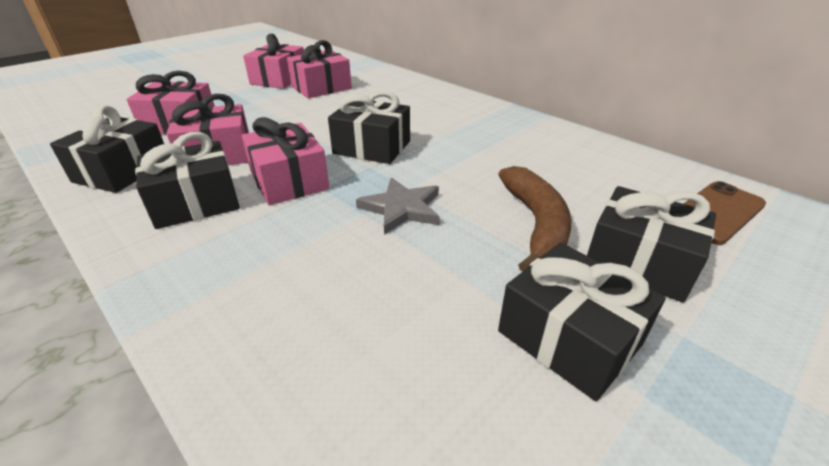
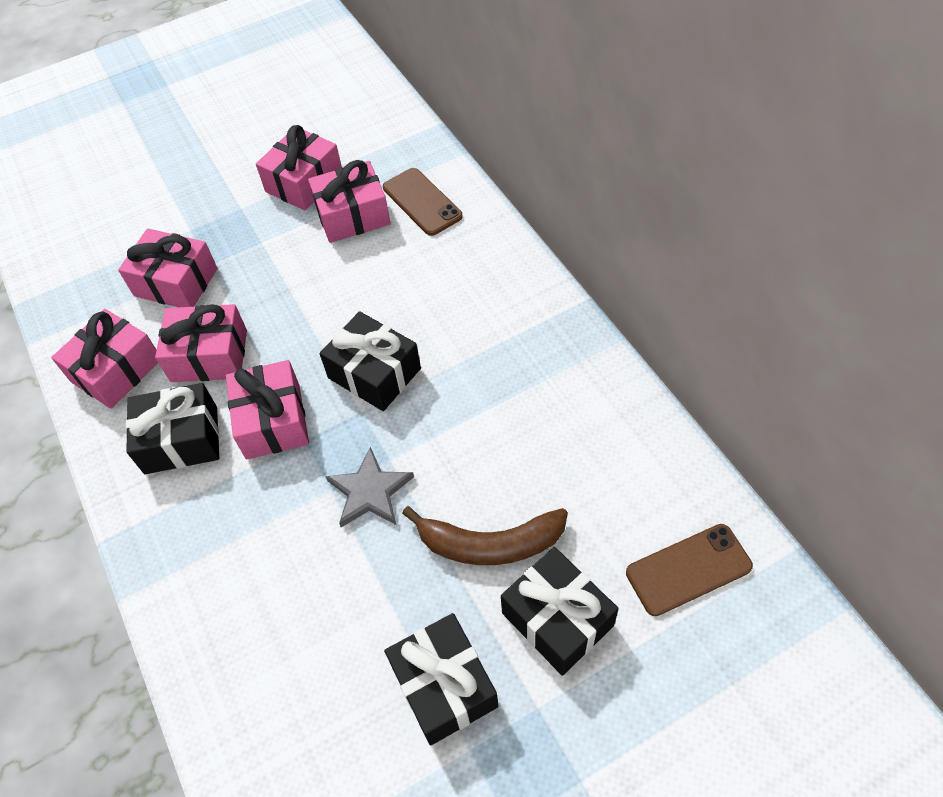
camera: 20 degrees right, 20 degrees up
black gift [50,105,164,193] -> pink gift [51,309,158,409]
brown banana [499,166,572,272] -> brown banana turned 75 degrees clockwise [402,506,568,565]
none -> brown phone [383,168,463,236]

